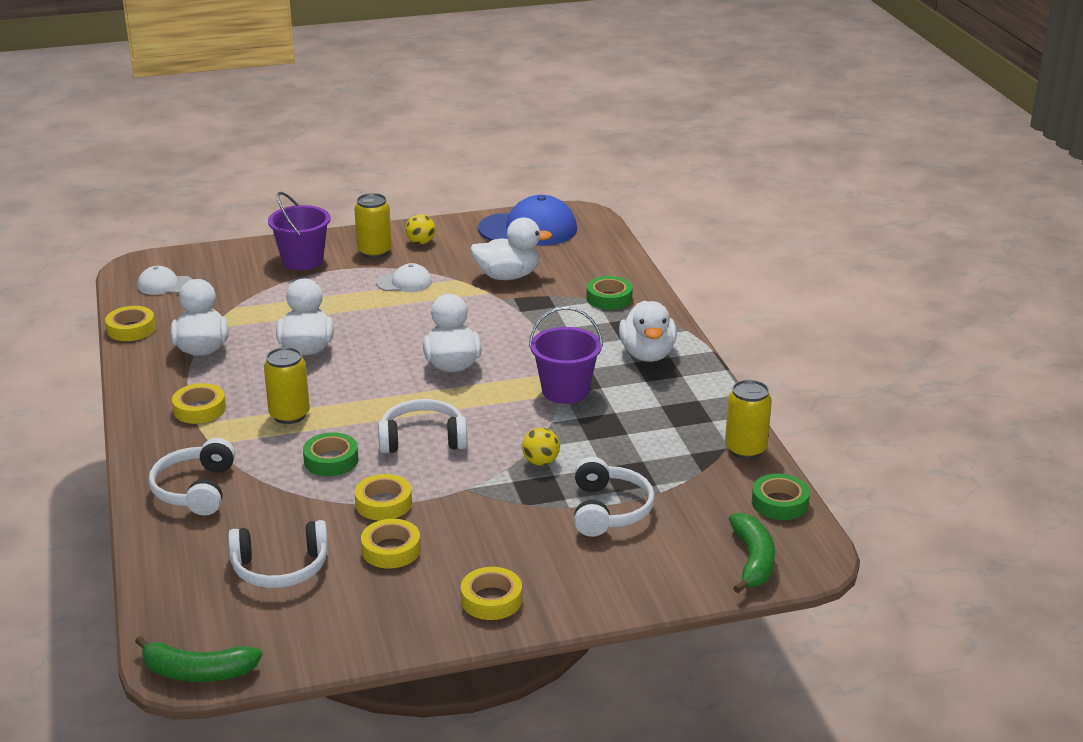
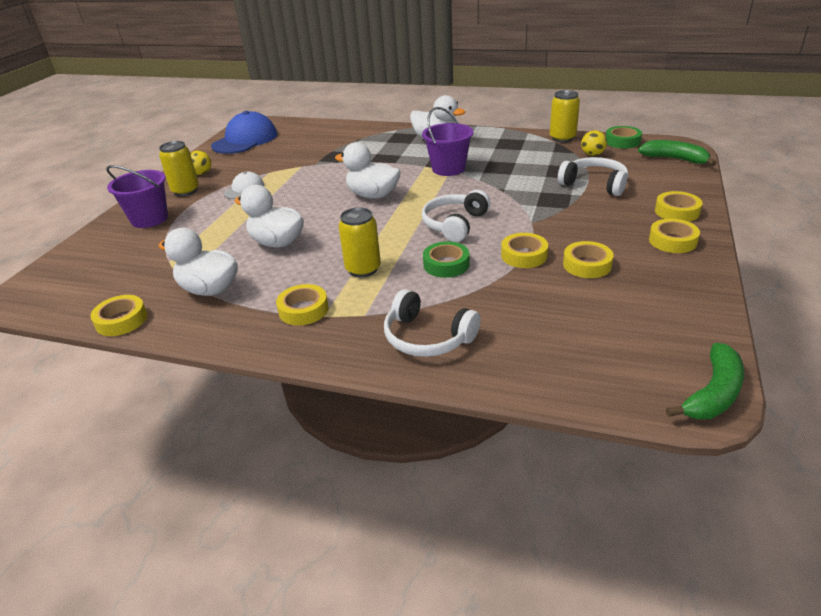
camera: 55 degrees left, 5 degrees up
white cap [137,266,192,295] -> none
white headphones [228,520,329,588] -> none
white duck [470,218,552,280] -> none
yellow ball [522,428,560,466] -> yellow ball moved to [581,130,607,156]
green tape [587,276,633,310] -> none
none -> yellow tape [655,191,702,222]

